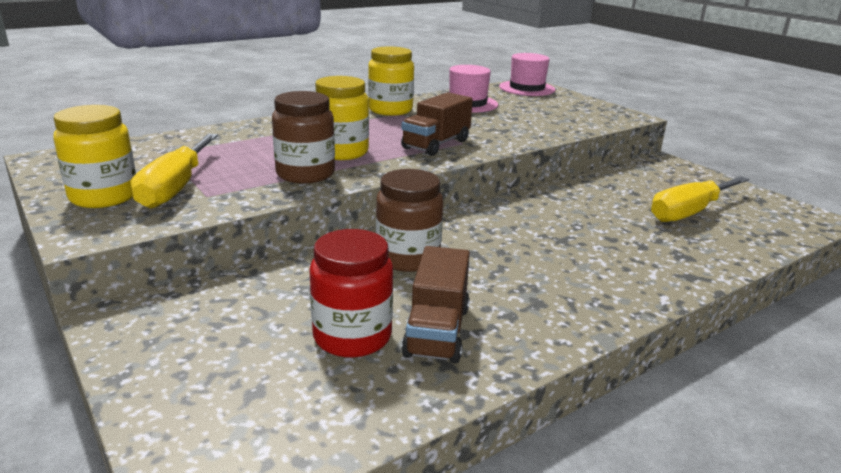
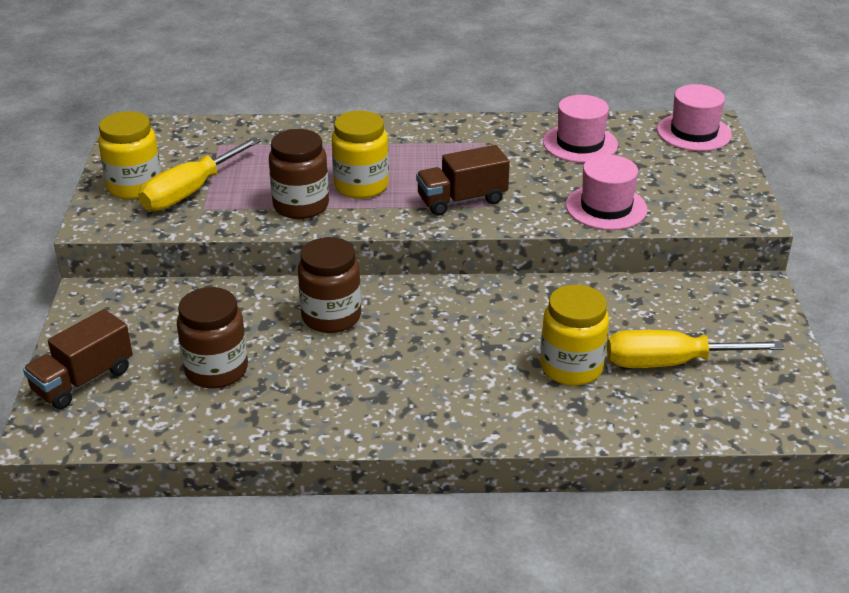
camera: 35 degrees right, 10 degrees up
red jar [309,229,393,358] -> brown jar [177,287,248,389]
yellow jar [368,46,414,116] -> yellow jar moved to [540,285,609,386]
brown truck [401,246,470,364] -> brown truck moved to [23,309,133,409]
none -> pink hat [566,155,648,230]

